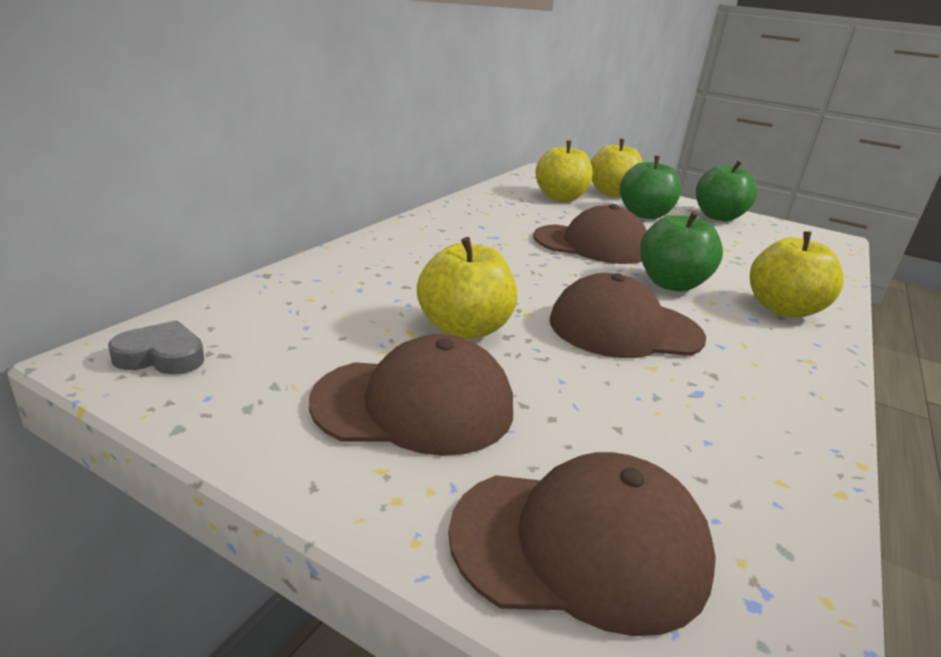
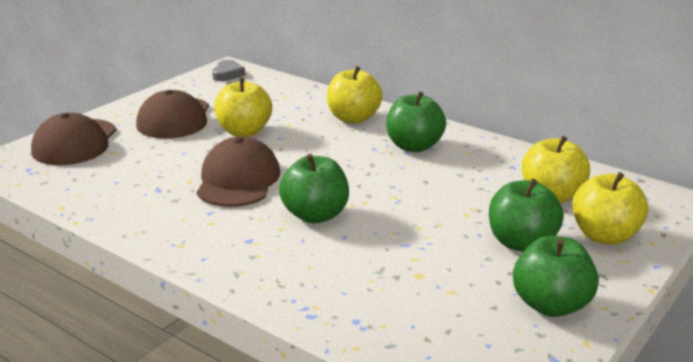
camera: 100 degrees right, 0 degrees up
brown cap [533,204,647,264] -> none
yellow apple [750,232,844,317] -> yellow apple moved to [327,66,382,123]
none -> green apple [386,91,446,152]

